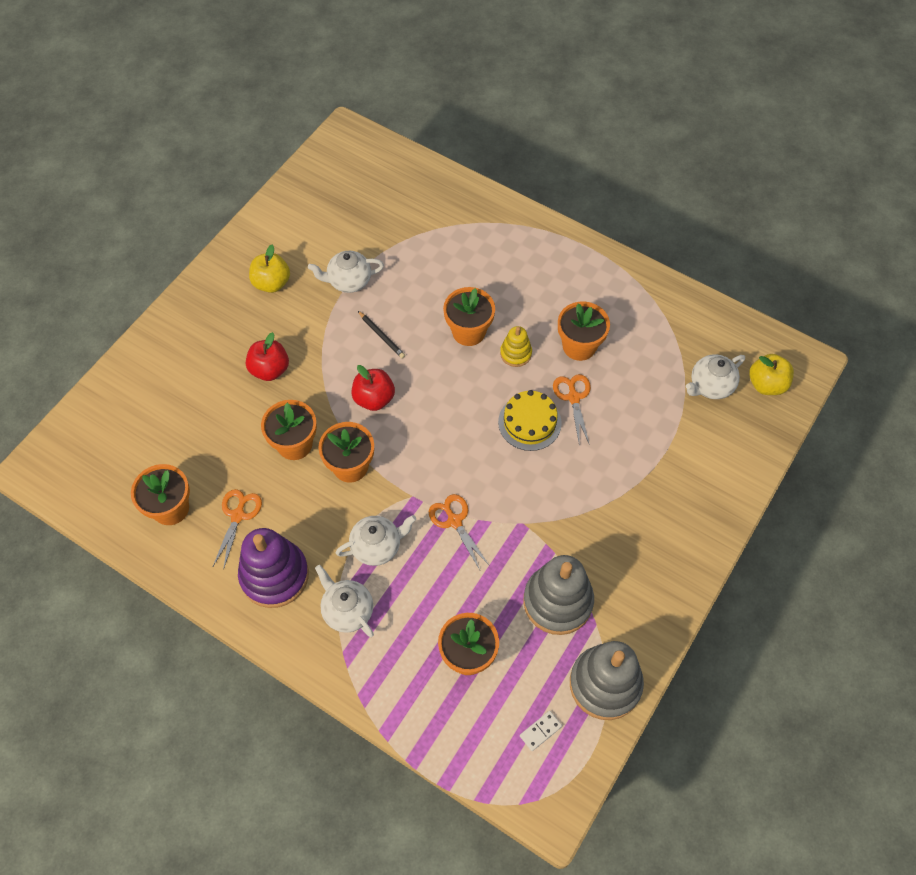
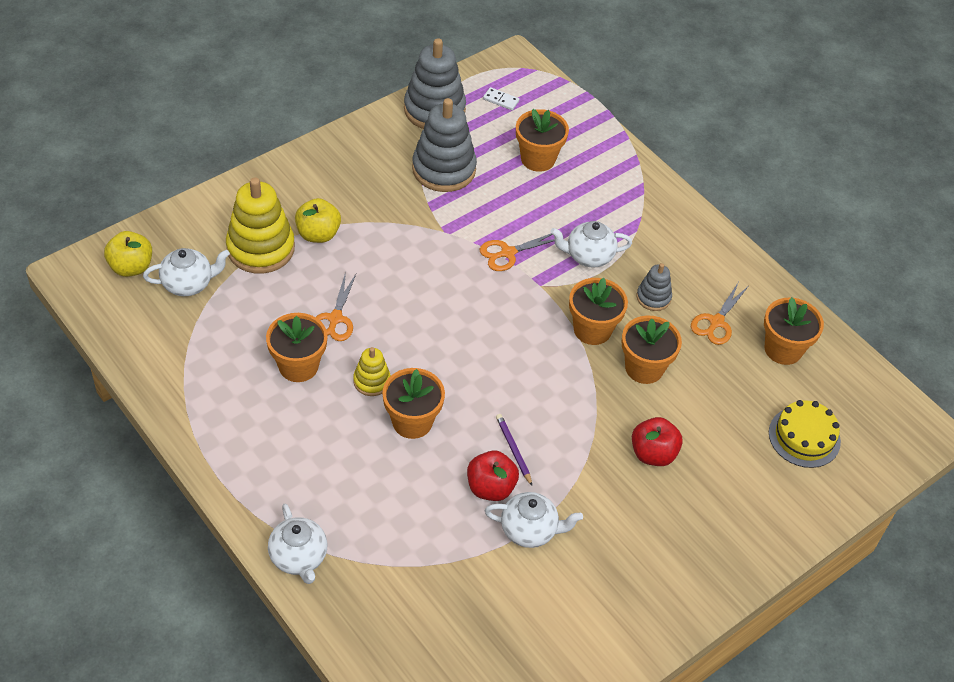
camera: 165 degrees left, 10 degrees down
purple stacking toy [238,528,309,608] -> none
yellow apple [249,245,290,293] -> yellow apple moved to [295,198,341,243]
white teapot [315,565,374,637] -> white teapot moved to [268,504,327,584]
red apple [352,365,395,411] -> red apple moved to [467,451,519,501]
black pencil [358,311,405,359] -> purple pencil [496,414,532,486]
orange scissors [429,494,490,570] -> orange scissors turned 75 degrees clockwise [480,233,555,271]
yellow cake [498,390,562,451] -> yellow cake moved to [769,400,841,468]
white domino [520,711,562,751] -> white domino turned 45 degrees clockwise [483,87,519,110]
none -> yellow stacking toy [226,177,295,274]
none -> grey stacking toy [637,263,672,311]

